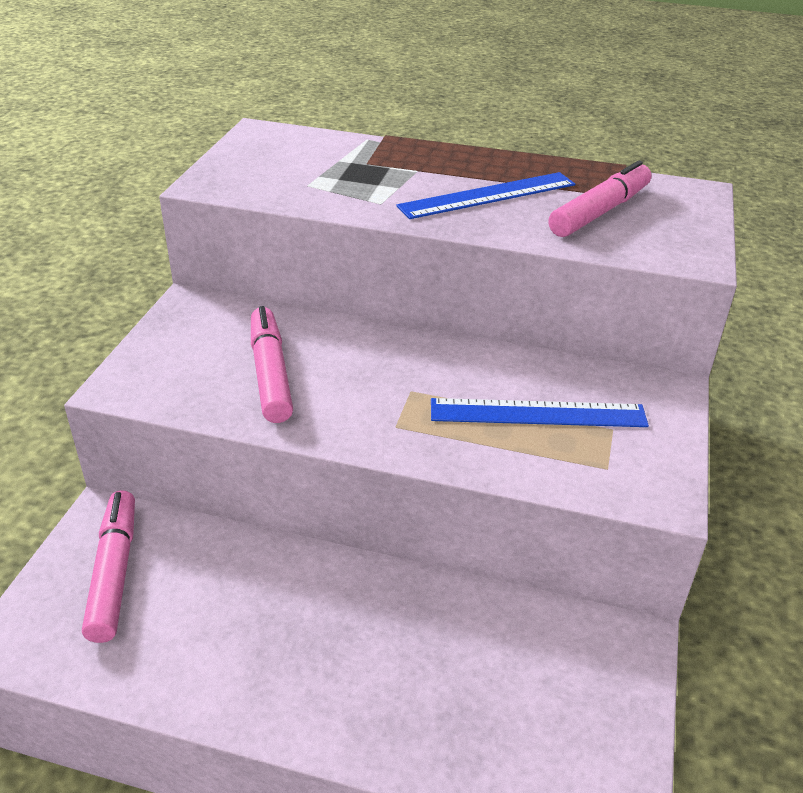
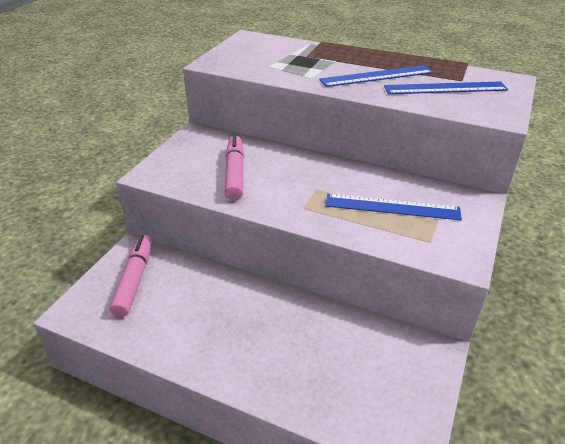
camera: 10 degrees right, 0 degrees up
pink marker [548,161,651,237] -> blue ruler [384,81,508,94]

